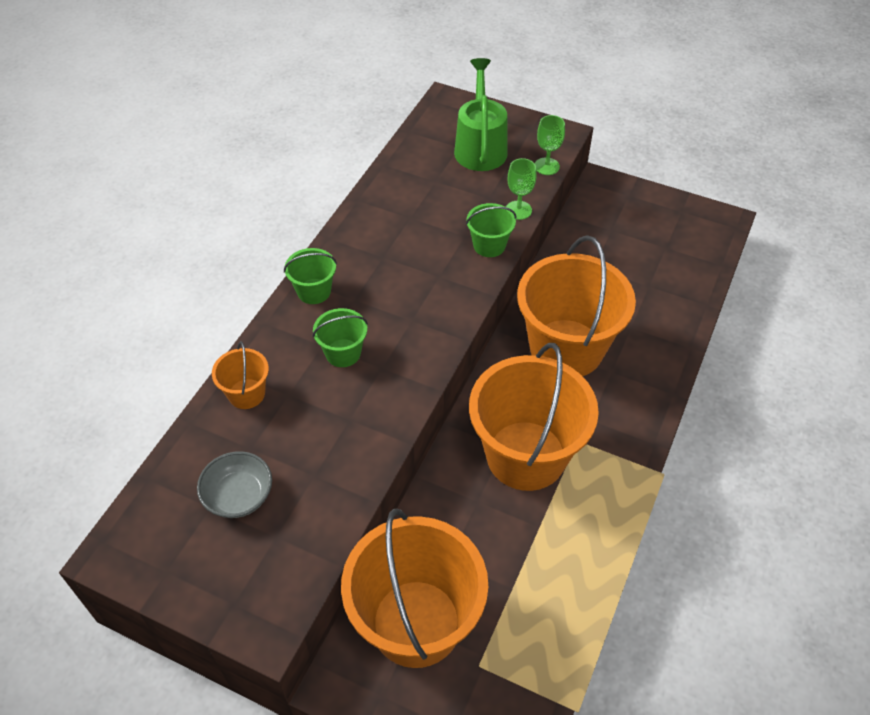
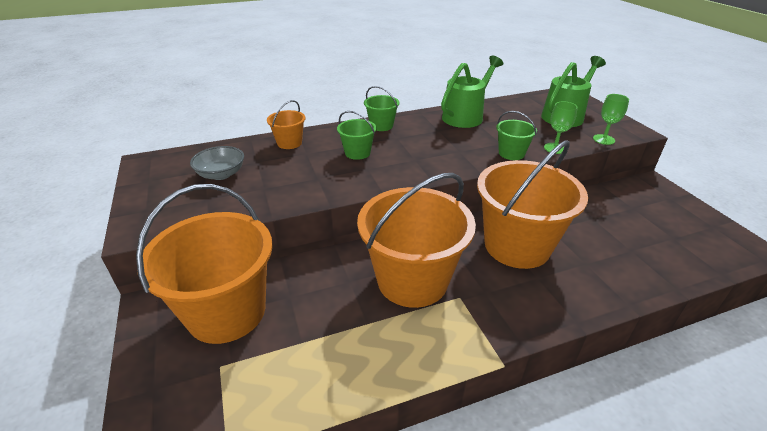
camera: 45 degrees right, 15 degrees down
none -> green watering can [441,56,503,128]

